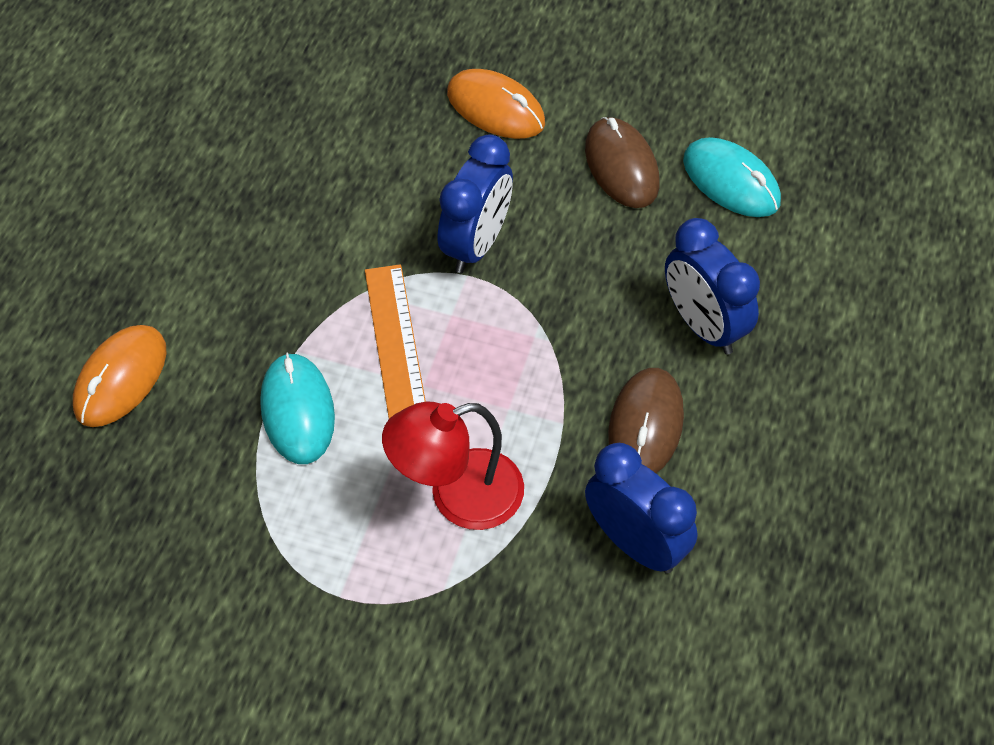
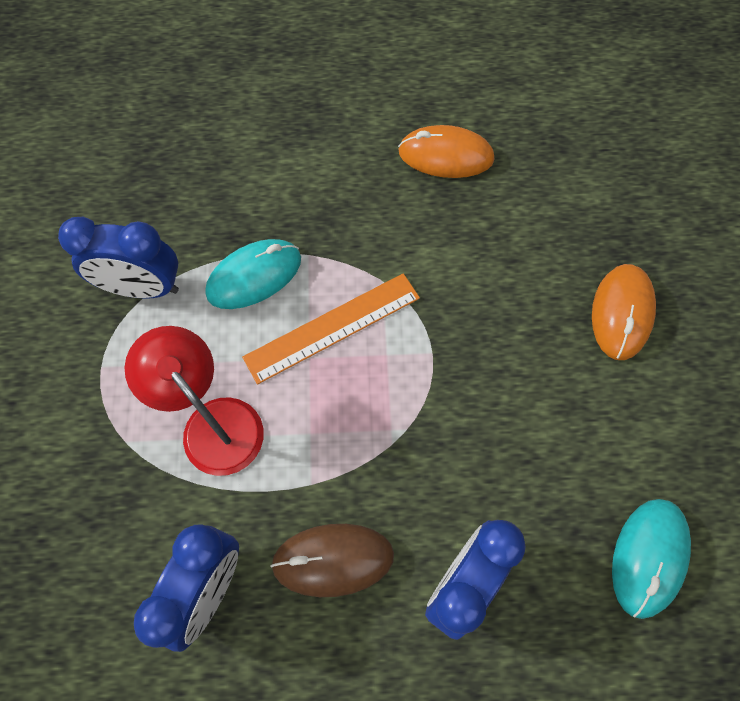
camera: 70 degrees right, 10 degrees up
orange mouse [73,325,167,427] -> orange mouse moved to [398,125,495,178]
blue clock [438,134,513,273] -> blue clock moved to [58,217,179,299]
brown mouse [585,117,660,208] -> none

